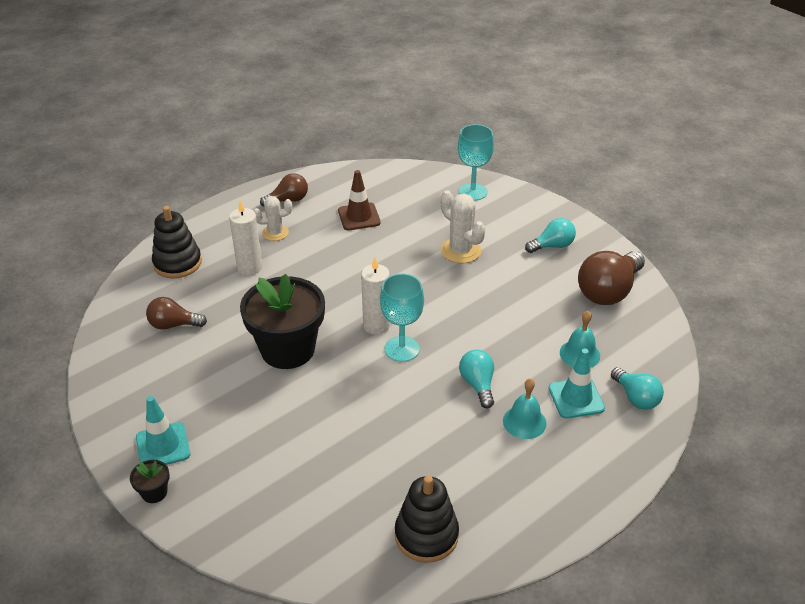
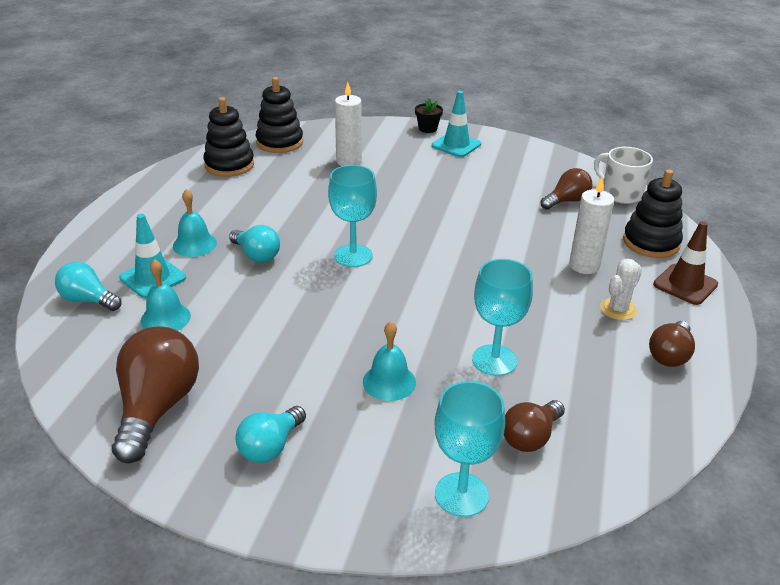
camera: 145 degrees right, 5 degrees down
black flower pot [240,274,325,369] -> none
brown traffic cone [338,170,381,230] -> brown traffic cone moved to [653,221,718,305]
white candle [361,258,390,335] -> white candle moved to [335,82,362,166]
white cactus [440,190,486,263] -> turquoise bell [363,321,416,401]
none -> black stacking toy [256,77,303,153]
none -> turquoise goblet [472,259,533,376]
none -> brown light bulb [504,400,565,452]
none -> white mug [594,147,653,204]

